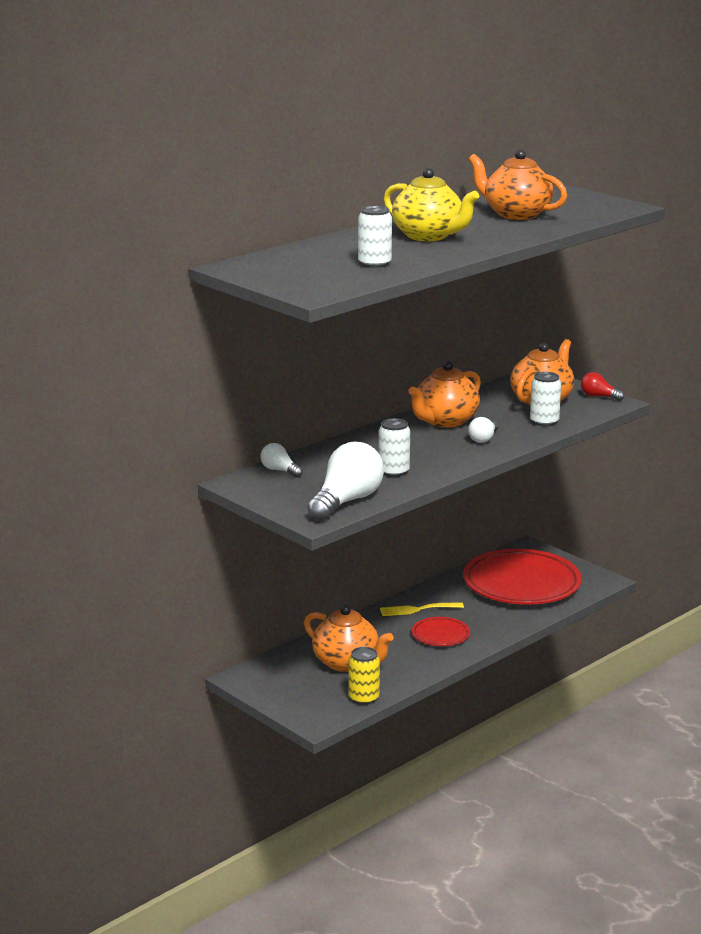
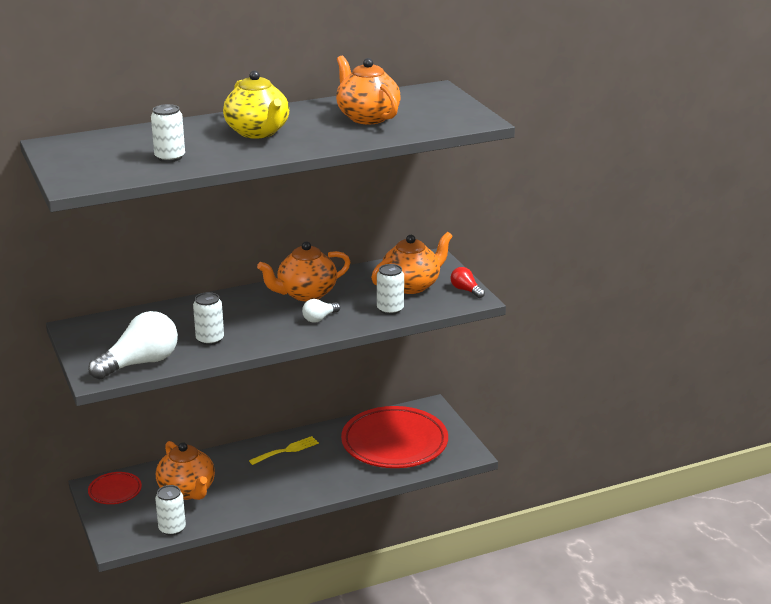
camera: 20 degrees right, 5 degrees up
white light bulb [260,443,303,477] -> none
yellow can [349,647,380,705] -> white can [155,485,186,536]
yellow fork [380,602,464,616] -> yellow fork turned 135 degrees clockwise [249,436,319,465]
red plate [412,617,470,646] -> red plate moved to [88,472,142,504]

